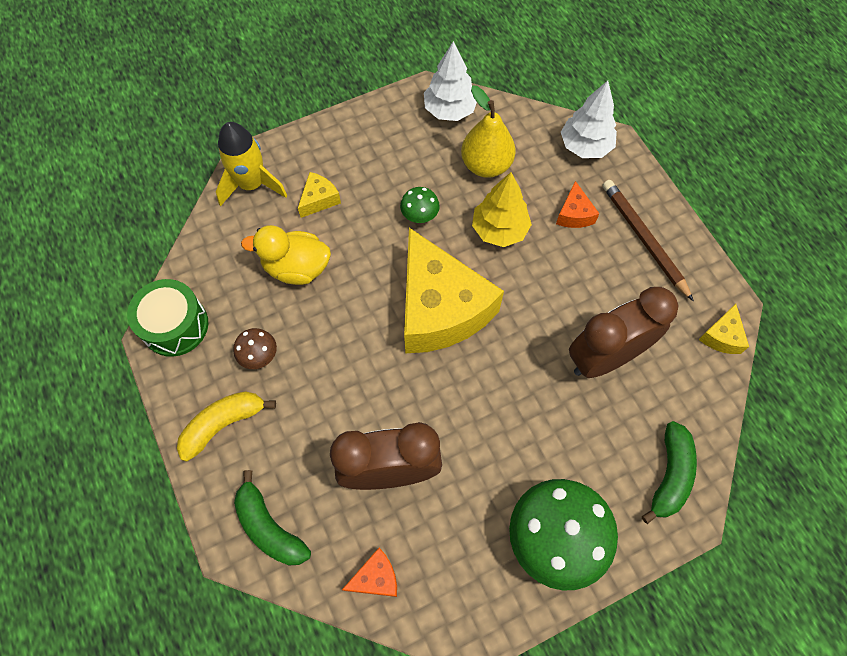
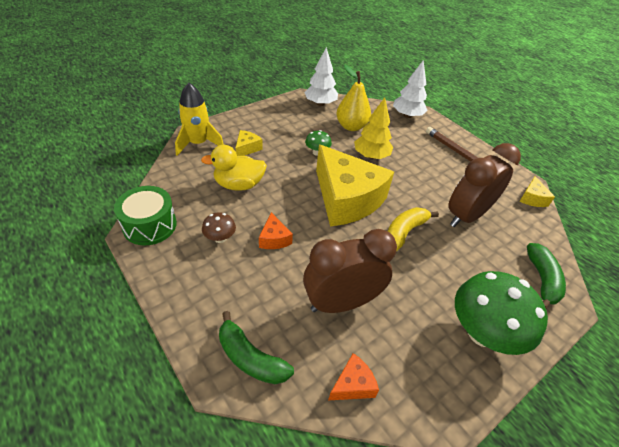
camera: 15 degrees left, 20 degrees down
yellow banana [177,391,276,462] -> yellow banana moved to [388,207,439,251]
orange cheese [556,181,600,228] -> orange cheese moved to [259,212,293,249]

